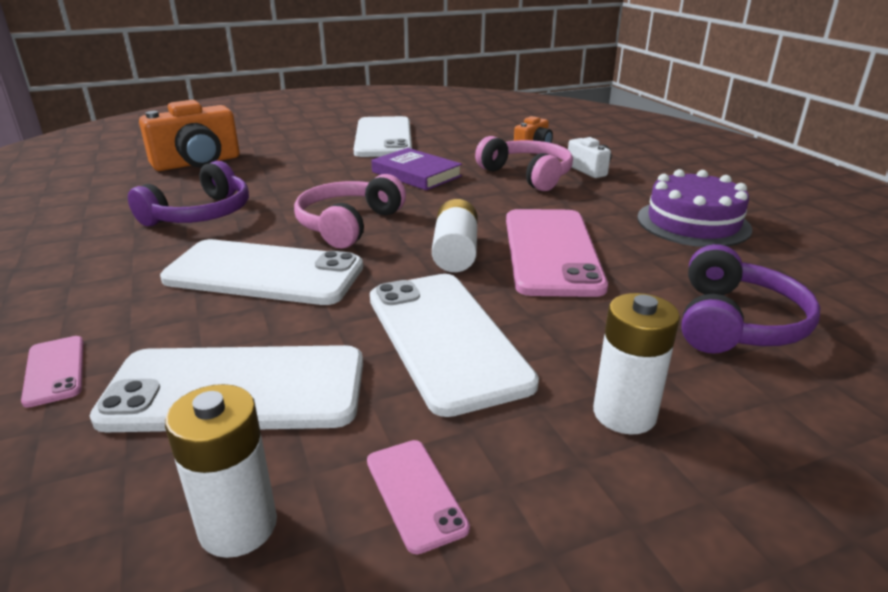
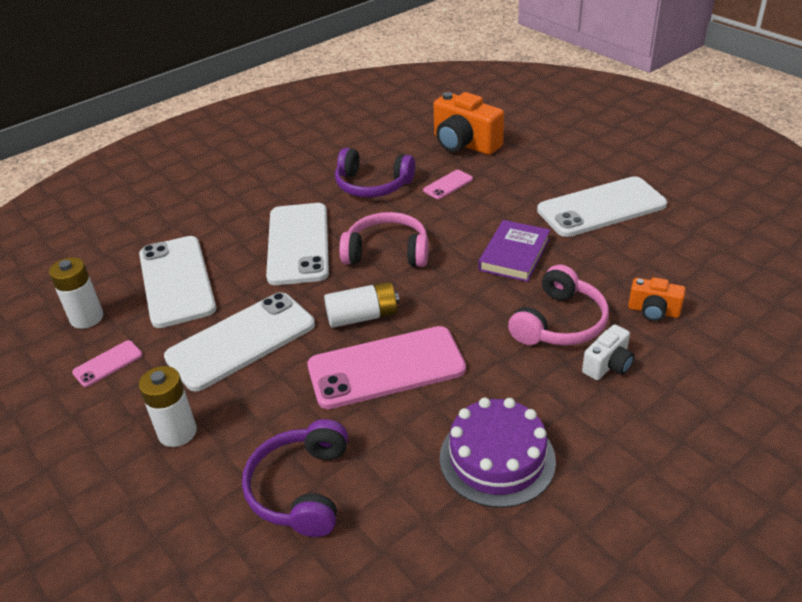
camera: 75 degrees right, 10 degrees up
pink phone [21,336,84,408] -> pink phone moved to [423,170,473,199]
purple headphones [681,244,820,354] -> purple headphones turned 90 degrees clockwise [242,419,348,537]

